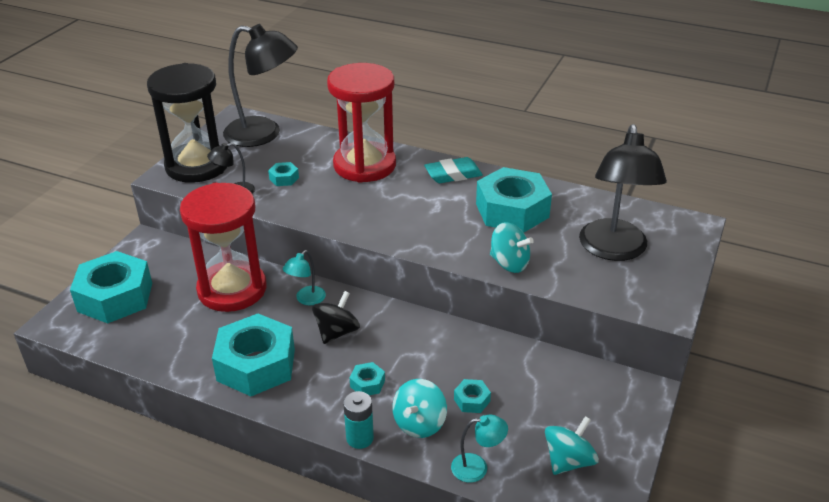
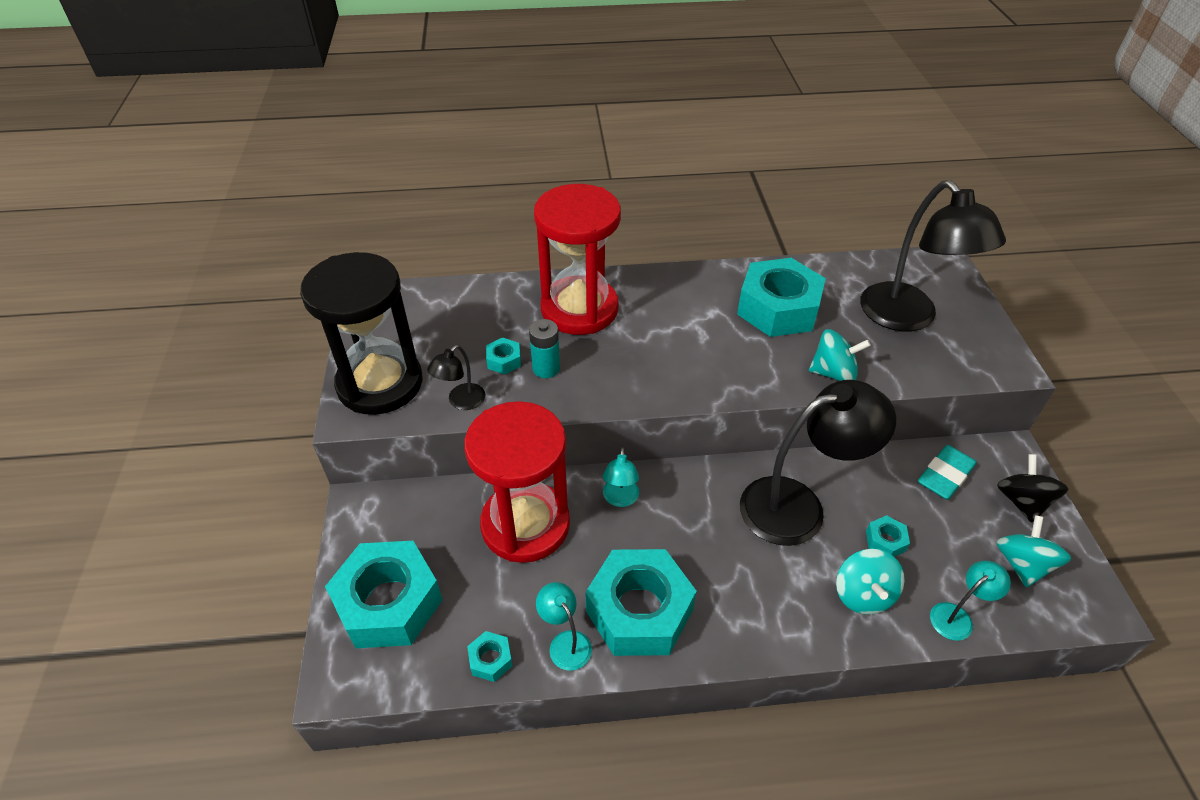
camera: 30 degrees left, 10 degrees up
black lamp [223,24,298,147] -> black lamp moved to [740,380,896,546]
black spinning top [312,291,360,344] -> black spinning top moved to [997,454,1068,523]
turquoise battery [343,391,374,449] -> turquoise battery moved to [529,319,560,378]
turquoise nut [350,362,385,395] -> turquoise nut moved to [467,631,512,682]
turquoise eraser [424,157,483,183] -> turquoise eraser moved to [918,445,976,500]
none -> turquoise lamp [536,582,592,671]

